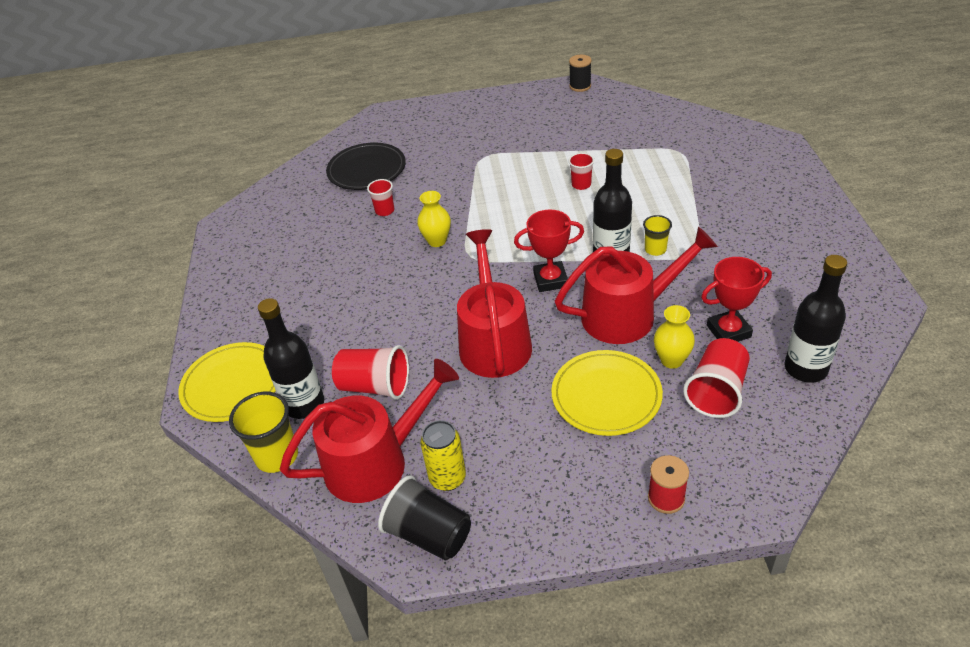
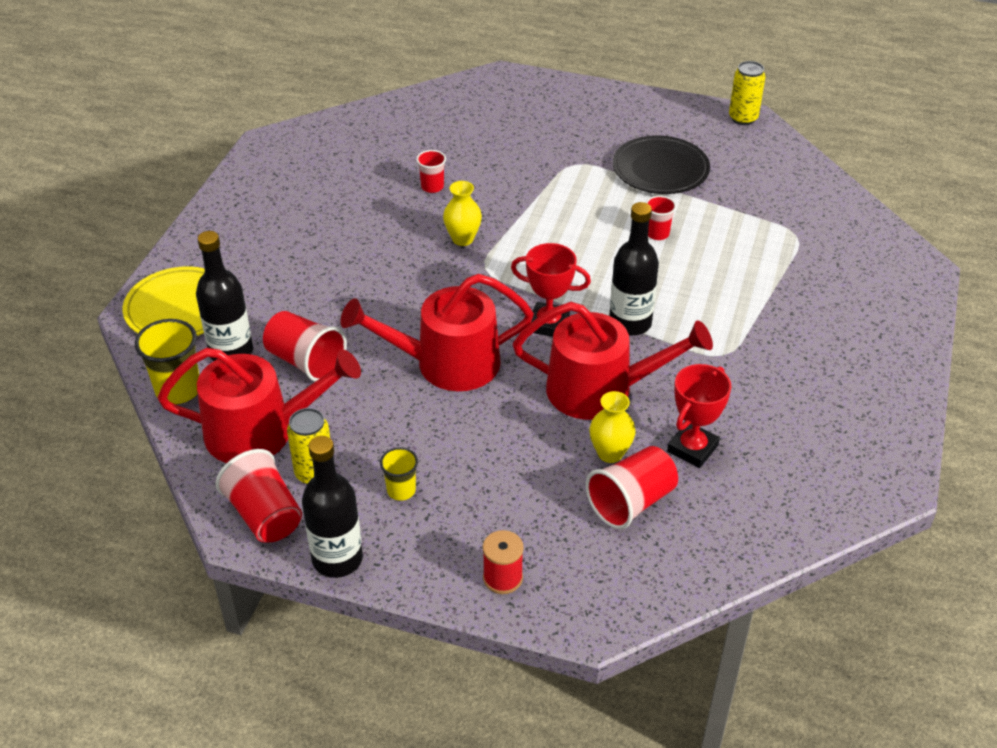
camera: 20 degrees right, 0 degrees up
black plate [326,142,406,190] -> black plate moved to [613,135,710,194]
black cup [378,475,471,560] -> red cup [215,449,302,543]
red watering can [457,229,532,378] -> red watering can turned 120 degrees counterclockwise [340,274,534,391]
yellow plate [551,350,663,436] -> none
black spool [569,55,592,92] -> yellow can [729,61,765,125]
yellow cup [643,215,672,256] -> yellow cup moved to [380,447,418,501]
red trophy [701,257,772,342] -> red trophy turned 60 degrees counterclockwise [667,364,731,468]
black bottle [784,255,847,382] -> black bottle moved to [302,436,363,578]

